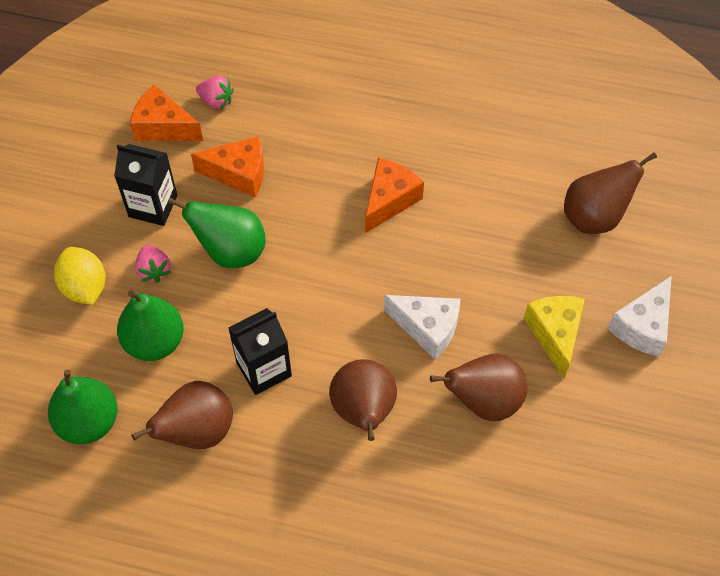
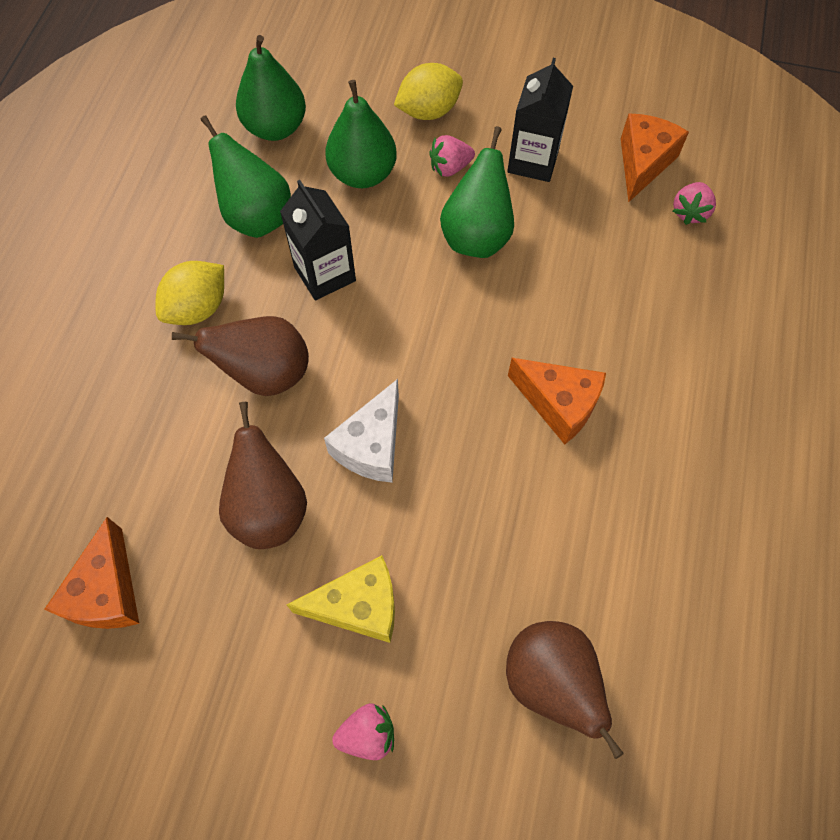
camera: 90 degrees right, 5 degrees up
brown pear [131,381,233,449] -> green pear [201,115,291,238]
orange cheese [191,136,264,197] -> orange cheese moved to [44,517,139,629]
white cheese [608,276,672,356] -> pink strawberry [332,703,394,760]
none -> yellow lemon [155,261,224,325]

